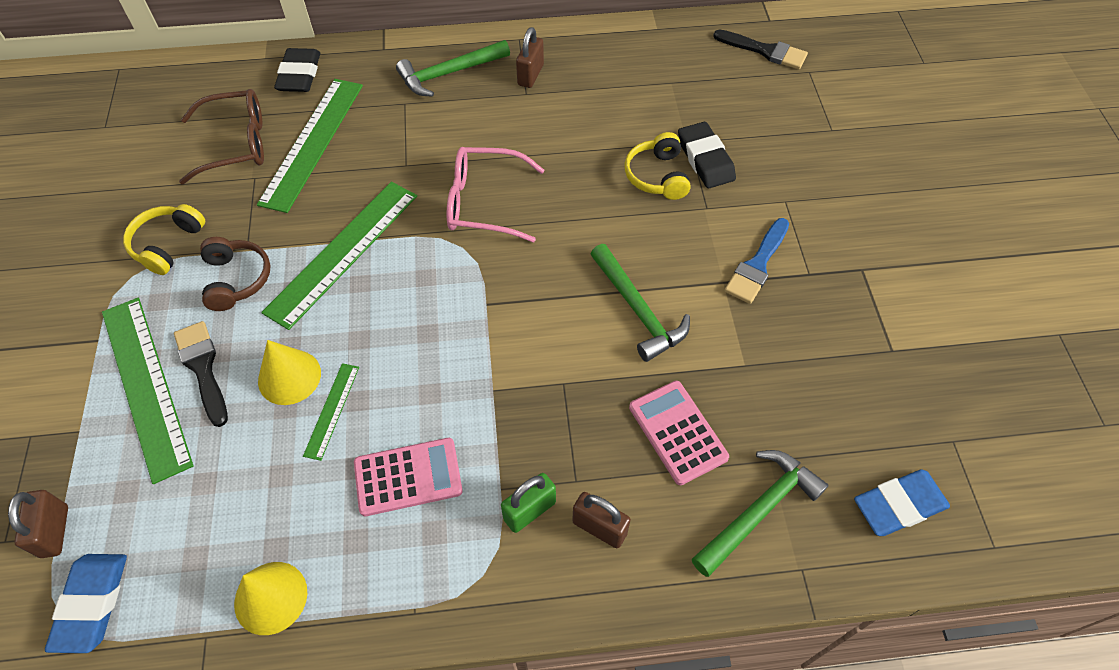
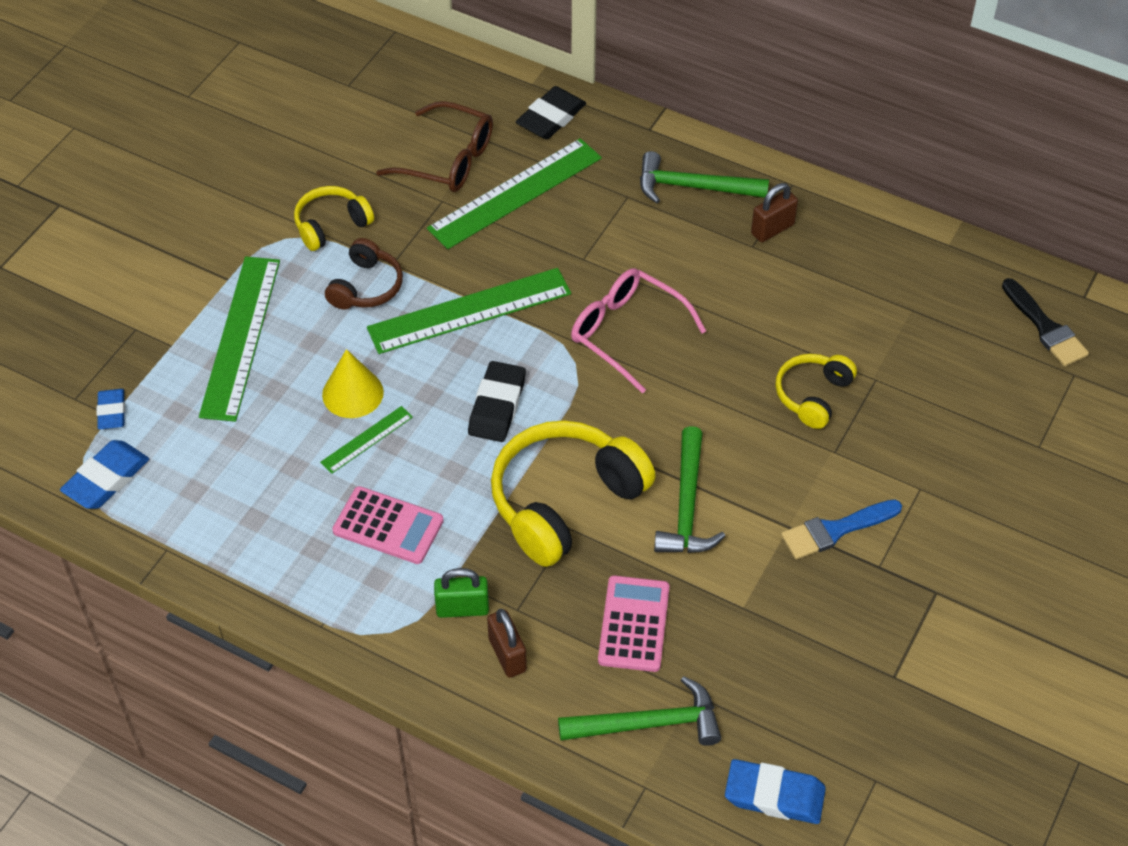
camera: 35 degrees right, 5 degrees down
brown padlock [8,490,68,558] -> blue eraser [97,389,125,429]
black brush [174,321,228,427] -> none
yellow cone [234,562,307,635] -> none
black eraser [678,122,736,188] -> black eraser moved to [468,361,526,442]
none -> yellow headphones [491,421,656,567]

